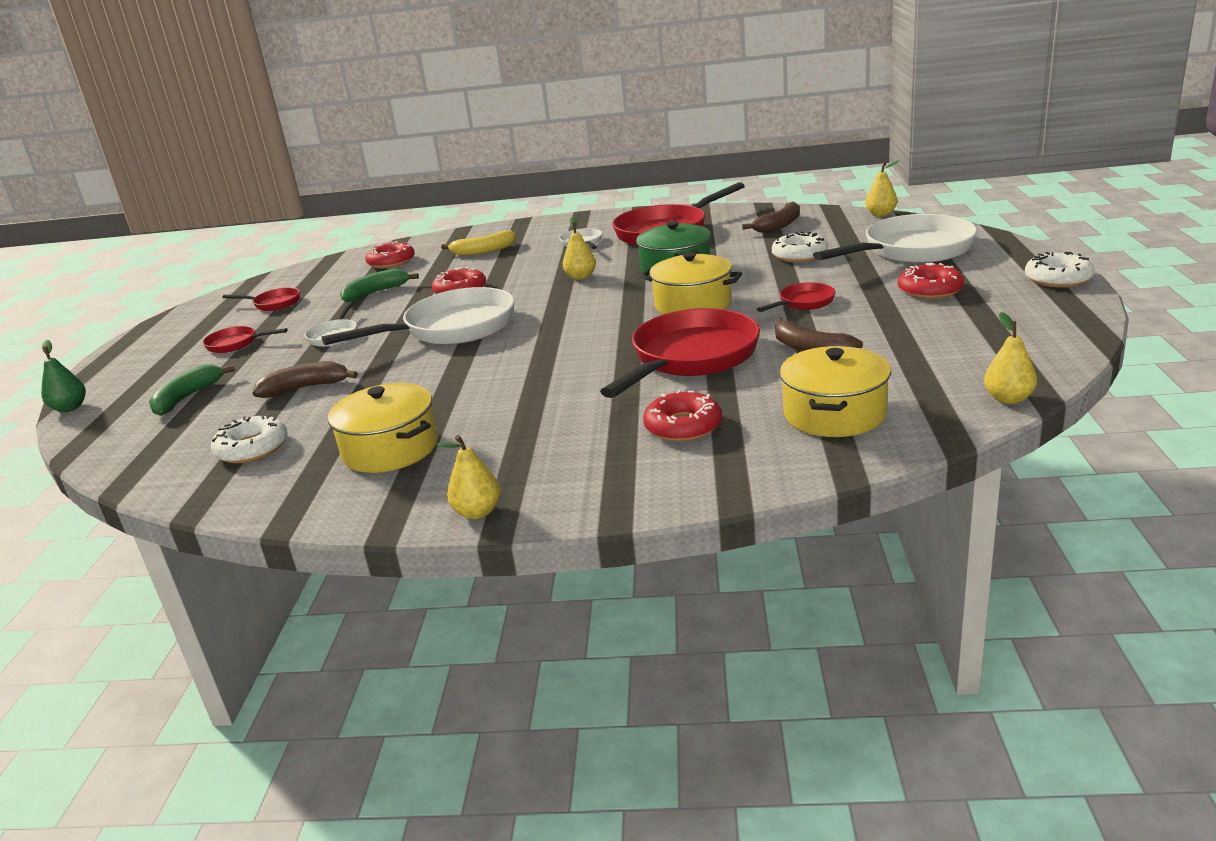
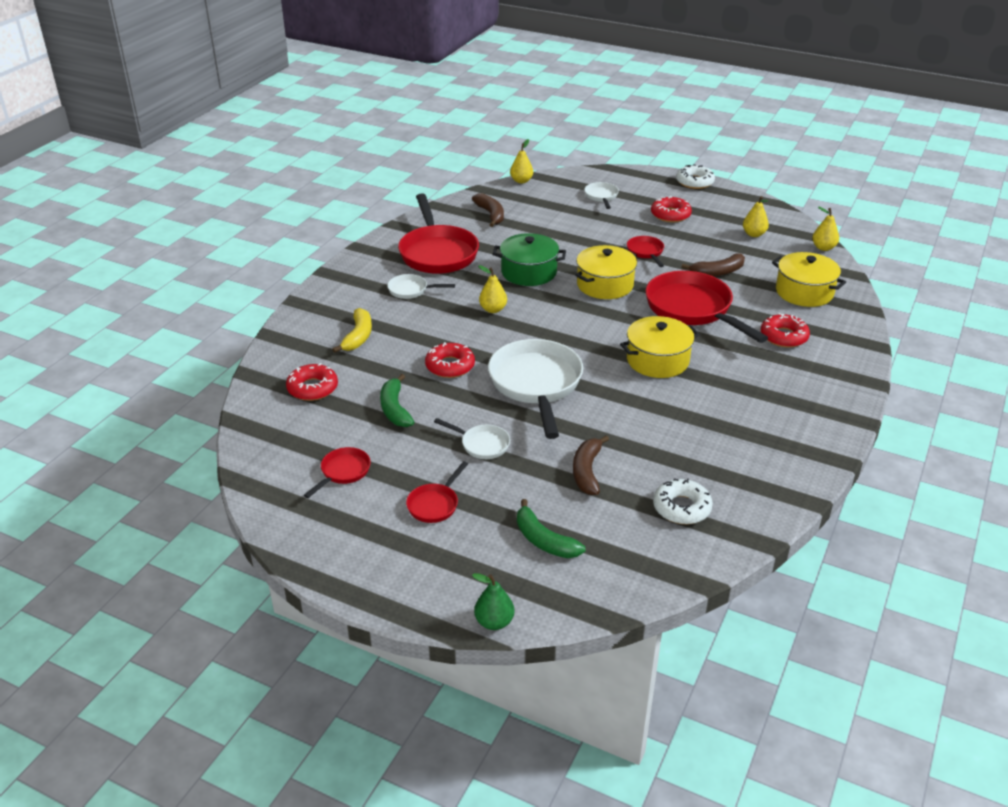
camera: 70 degrees left, 10 degrees up
yellow pot [328,383,438,473] -> yellow pot moved to [620,316,700,378]
yellow pear [437,435,501,519] -> yellow pear moved to [743,196,769,237]
white donut [772,232,828,263] -> none
white pan [813,214,977,263] -> white pan [584,182,619,209], size x0.47

